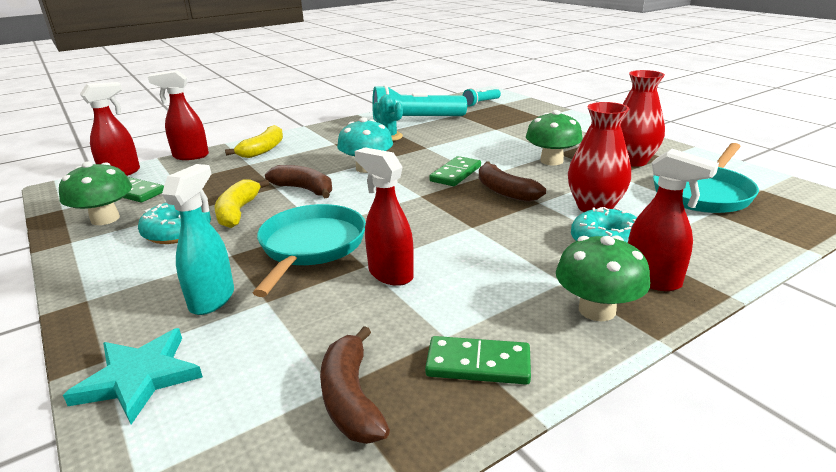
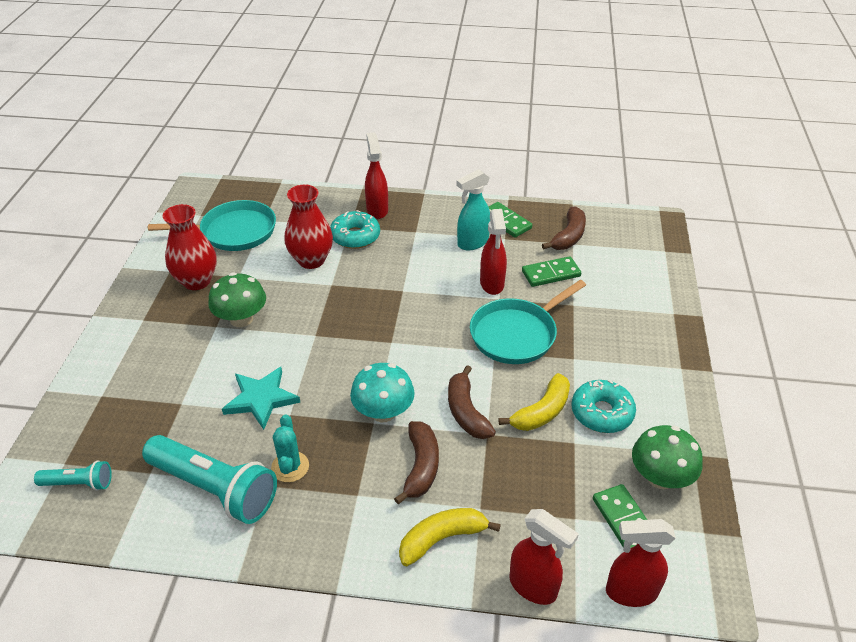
camera: 140 degrees left, 15 degrees up
turquoise star [63,328,203,424] -> turquoise star moved to [222,367,300,430]
turquoise spray bottle [162,164,234,315] -> turquoise spray bottle moved to [456,169,490,250]
green domino [429,156,481,186] -> green domino moved to [522,256,581,287]
brown banana [479,162,546,202] -> brown banana moved to [394,421,439,504]
green mushroom [556,236,650,321] -> none

